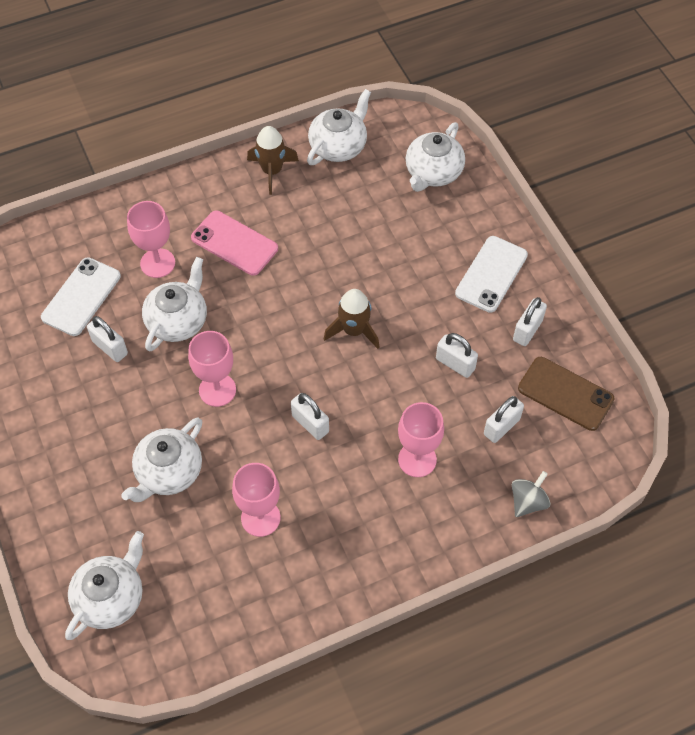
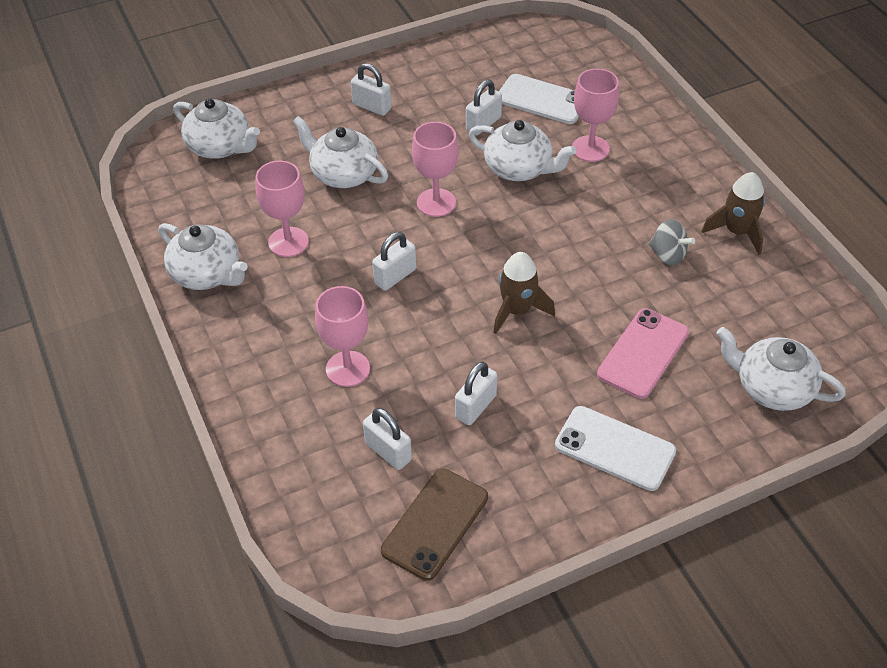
camera: 90 degrees right, 10 degrees down
pink phone [191,211,278,276] -> pink phone moved to [597,308,689,399]
white teapot [307,89,371,165] -> white teapot moved to [158,223,248,290]
grey spinning top [512,471,550,517] -> grey spinning top moved to [648,219,695,265]
white padlock [513,297,547,346] -> white padlock moved to [351,63,392,116]

